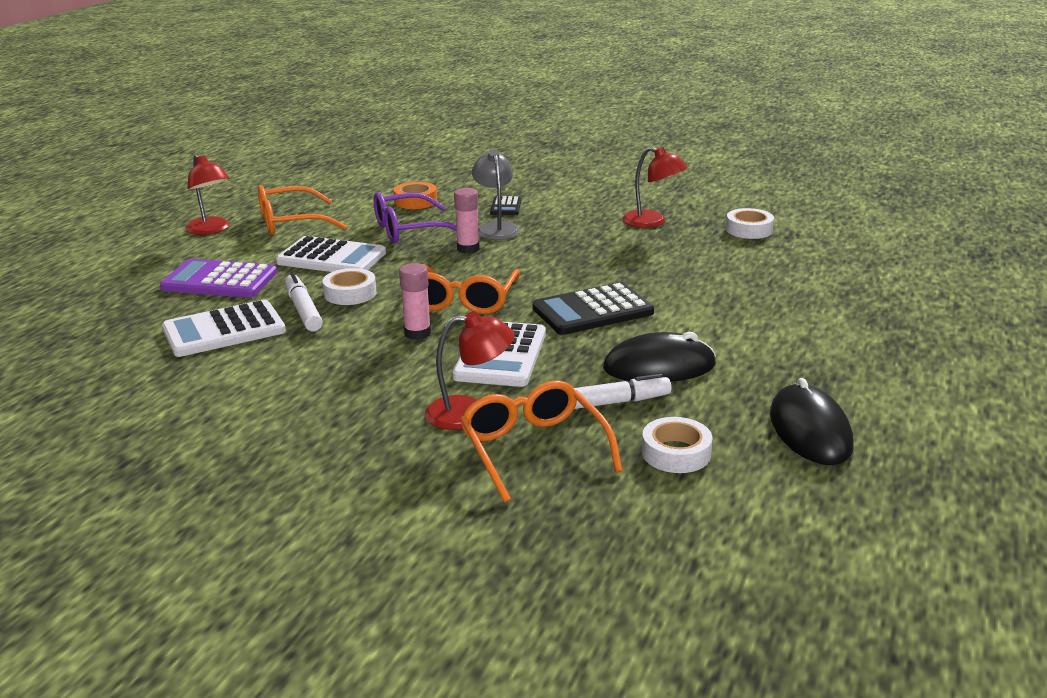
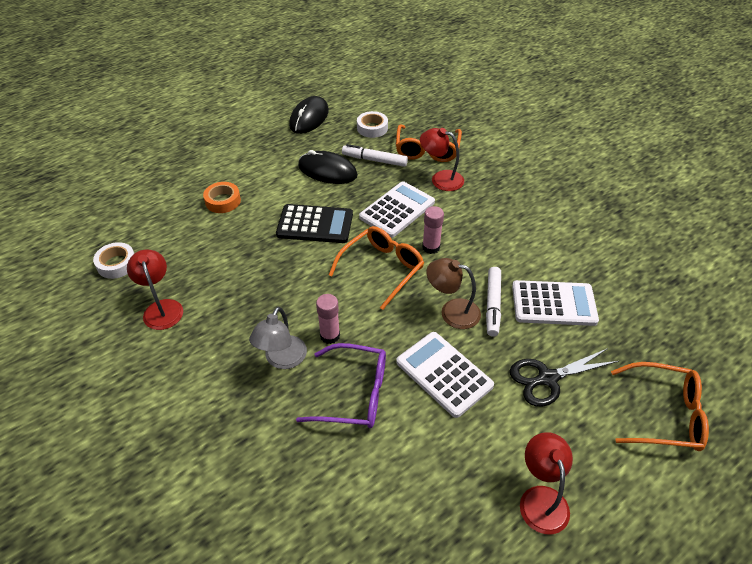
camera: 150 degrees left, 20 degrees up
purple calculator [160,259,277,298] -> black scissors [510,348,619,407]
orange glasses [258,185,347,235] -> orange glasses moved to [611,362,709,451]
white tape [323,268,377,305] -> brown lamp [427,258,481,329]
orange tape [394,182,437,209] -> orange tape moved to [203,182,241,213]
black calculator [490,196,521,215] -> none

